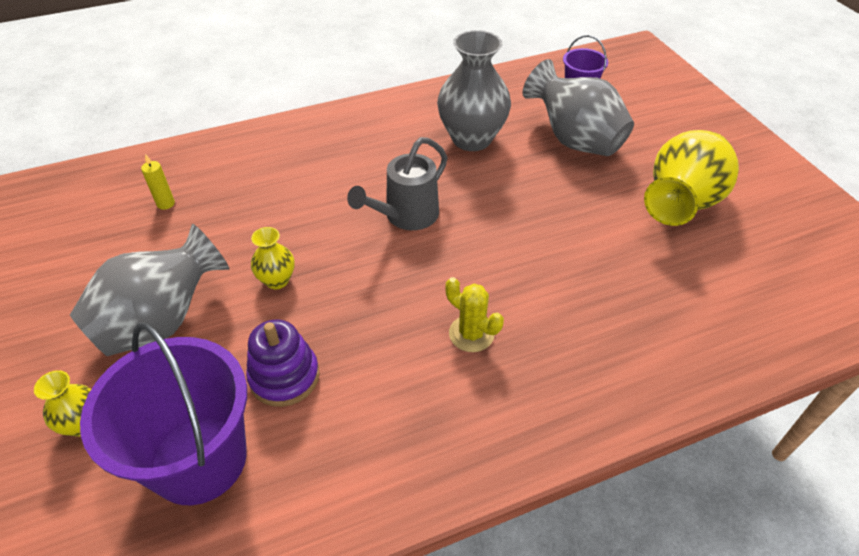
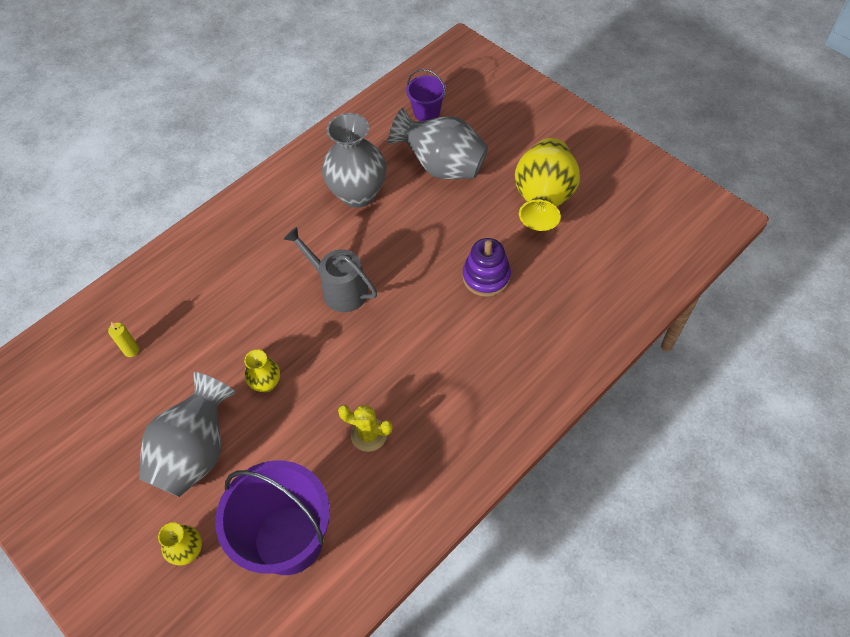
camera: 20 degrees left, 10 degrees up
purple stacking toy [246,319,320,407] -> purple stacking toy moved to [462,238,511,297]
grey watering can [347,137,447,230] -> grey watering can turned 105 degrees clockwise [284,227,377,312]
yellow cactus [446,277,504,352] -> yellow cactus moved to [338,405,393,452]

